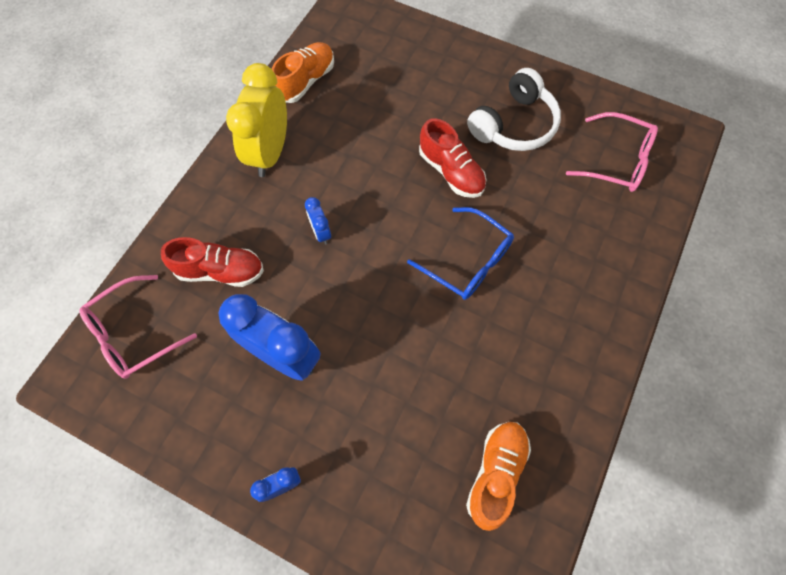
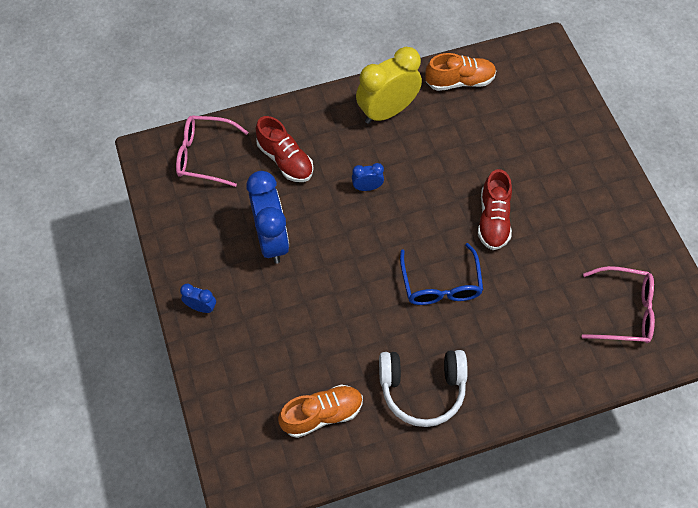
camera: 45 degrees right, 5 degrees down
blue clock [305,197,331,245] -> blue clock turned 60 degrees clockwise [352,163,384,191]
white headphones [467,68,561,151] -> white headphones moved to [379,350,468,427]
pink glasses [566,112,658,192] -> pink glasses turned 60 degrees counterclockwise [582,266,655,343]

